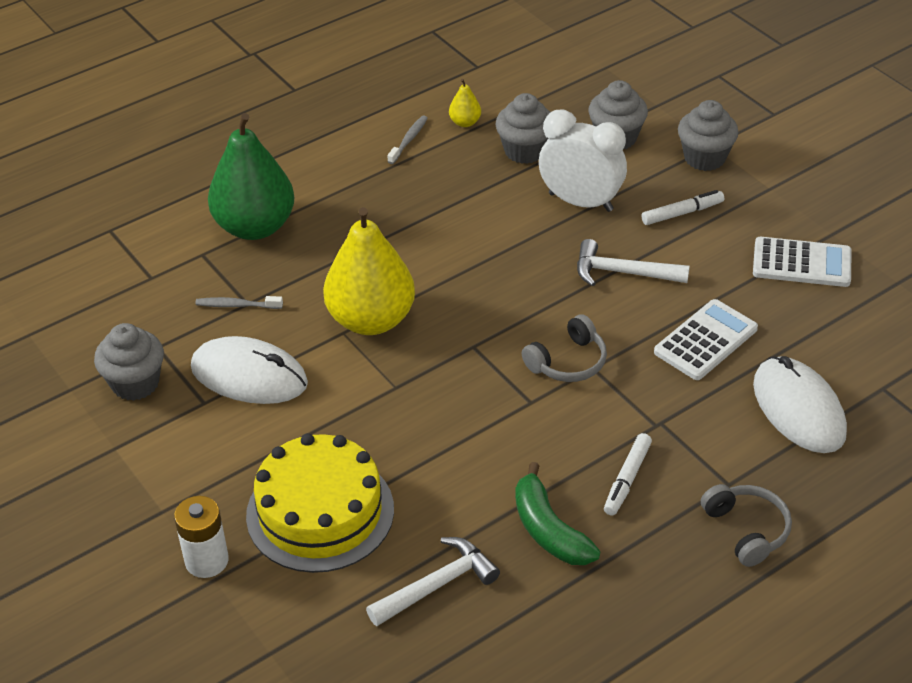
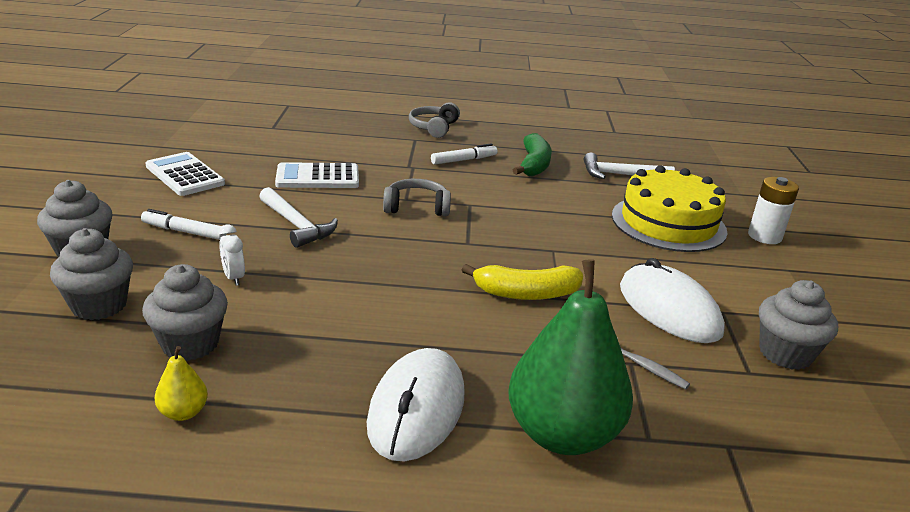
camera: 145 degrees left, 15 degrees down
yellow pear [323,207,415,335] -> yellow banana [462,264,583,300]
grey toothbrush [387,115,428,164] -> none
white clock [539,109,627,212] -> white clock [219,224,245,286], size x0.45
white mouse [753,356,847,453] -> white mouse moved to [367,348,465,462]

